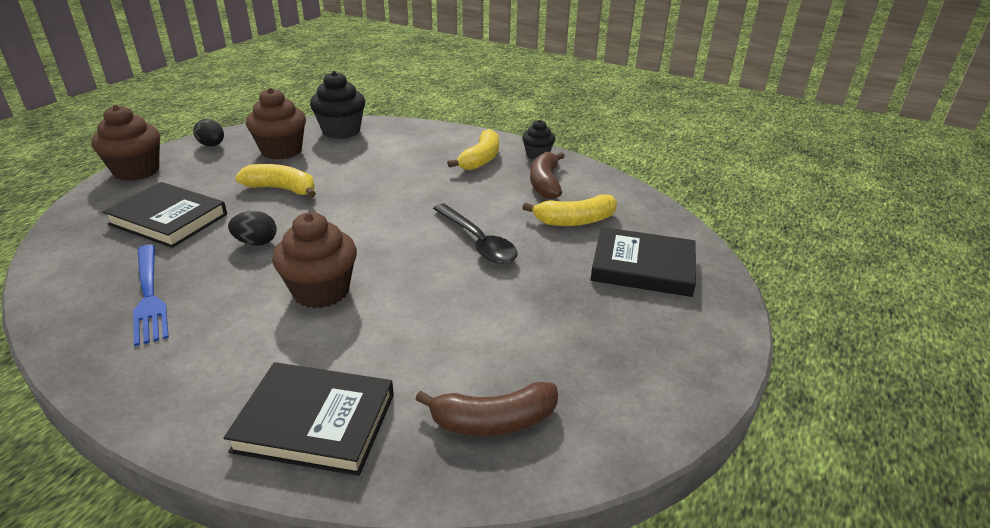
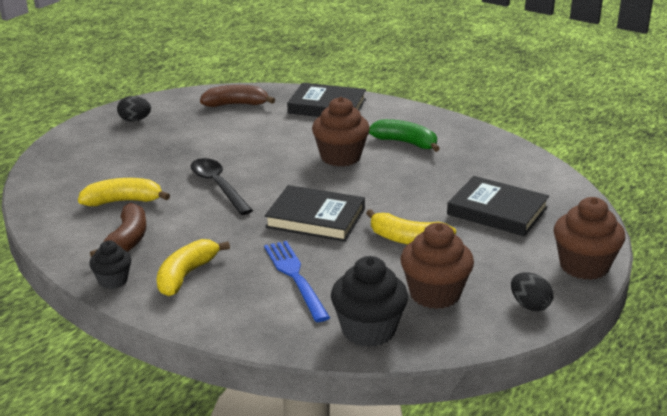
camera: 175 degrees left, 5 degrees down
blue fork [133,245,169,346] -> blue fork moved to [264,241,330,322]
black egg [228,211,277,246] -> black egg moved to [117,96,151,122]
black book [590,227,696,297] -> black book moved to [265,185,365,242]
none -> green banana [369,119,440,152]

